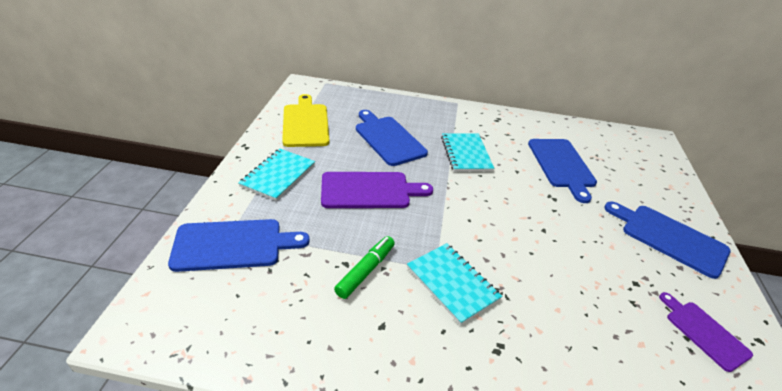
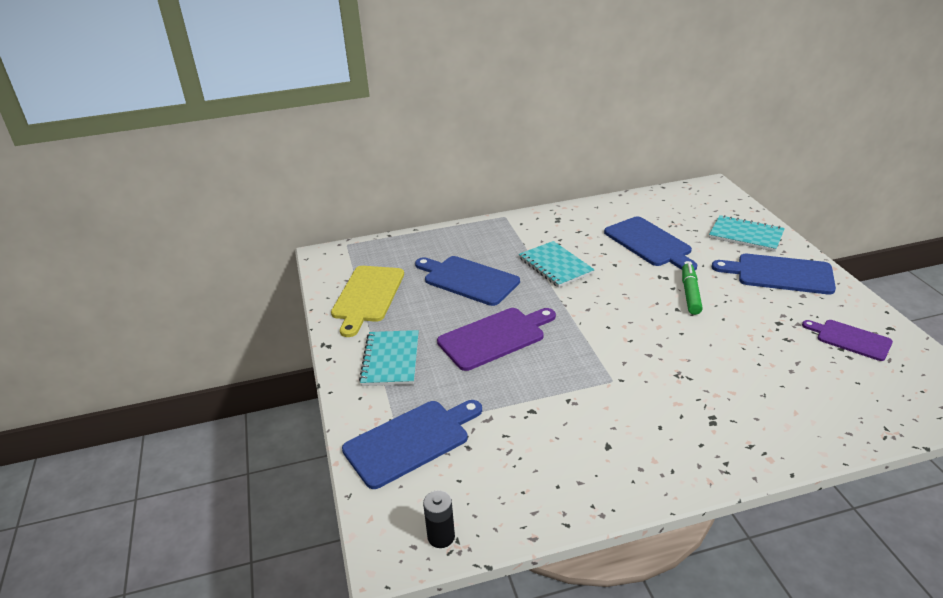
camera: 20 degrees left, 5 degrees down
yellow cutting board [282,94,329,147] -> yellow cutting board turned 135 degrees counterclockwise [331,266,404,337]
green marker [334,236,395,299] -> green marker moved to [682,263,703,315]
turquoise notebook [407,243,503,325] -> turquoise notebook moved to [709,215,785,252]
none -> black battery [423,490,455,548]

